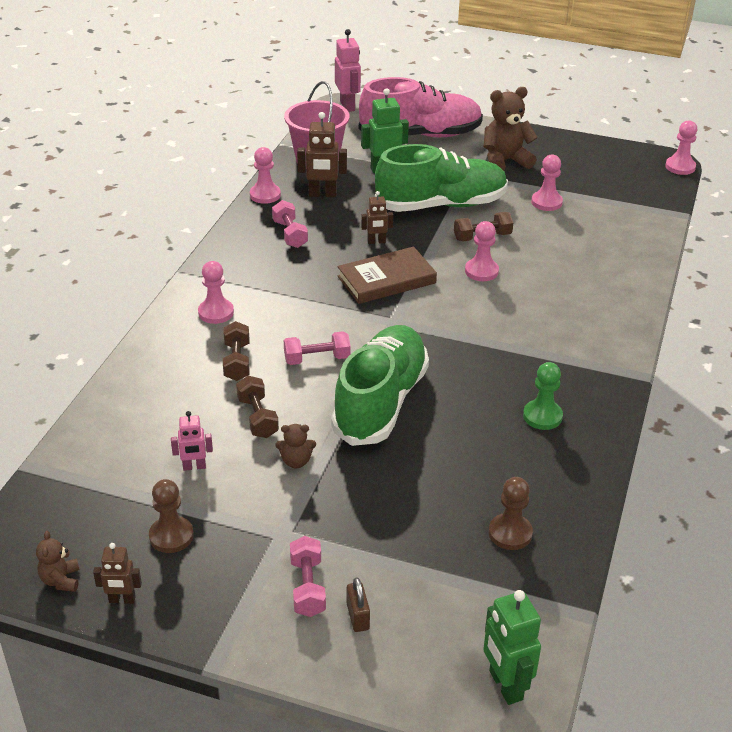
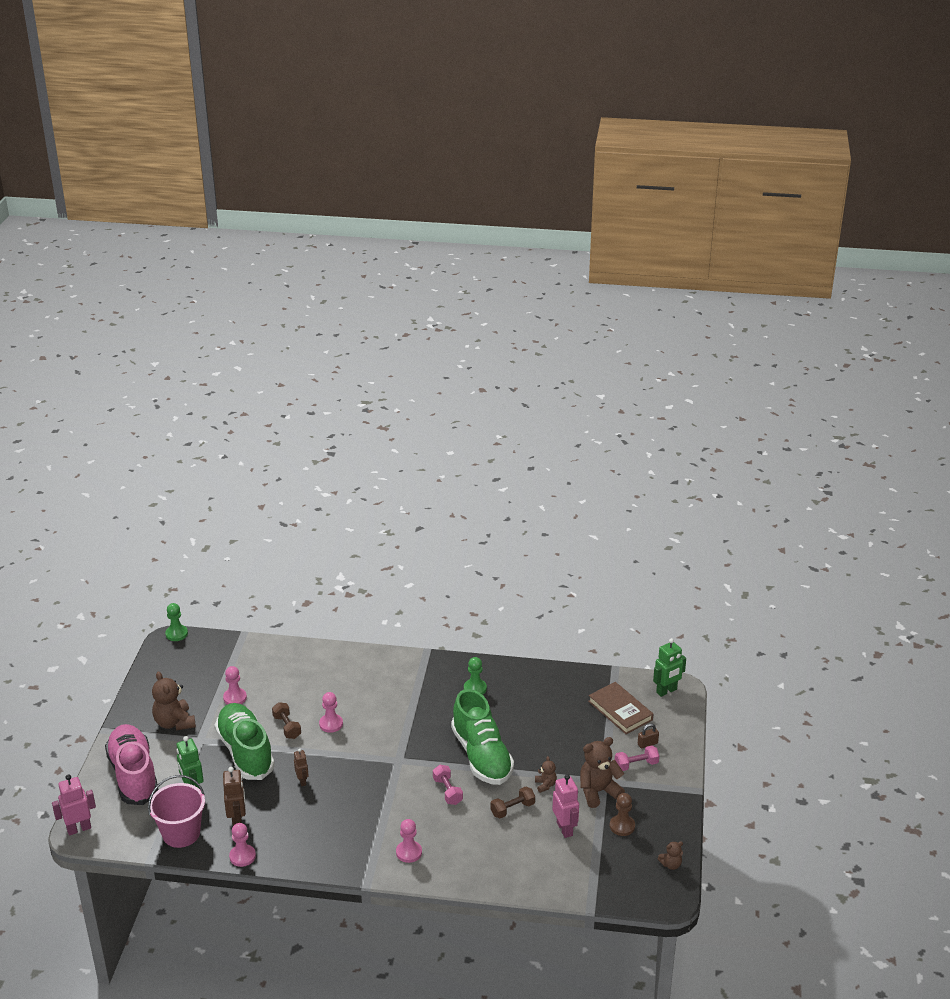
camera: 100 degrees left, 5 degrees down
brown robot [93,543,142,604] -> none
pink robot [171,411,213,471] -> pink robot [552,774,579,838], size x1.64
brown dumbbell [223,321,249,381] -> none
pink dumbbell [272,200,308,248] -> none
green shoe [331,325,429,446] -> green shoe turned 120 degrees counterclockwise [451,689,514,785]
brown book [337,247,437,304] -> brown book moved to [588,682,653,734]
brown pawn [489,477,533,550] -> none
pink pawn [665,120,697,175] -> green pawn [165,603,188,641]
none -> brown teddy bear [580,737,625,808]

